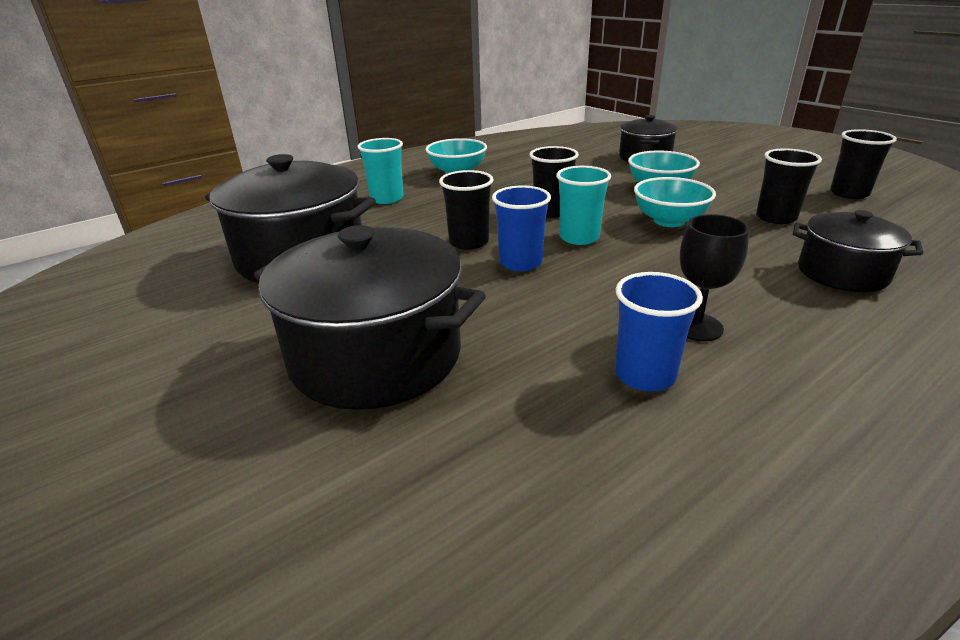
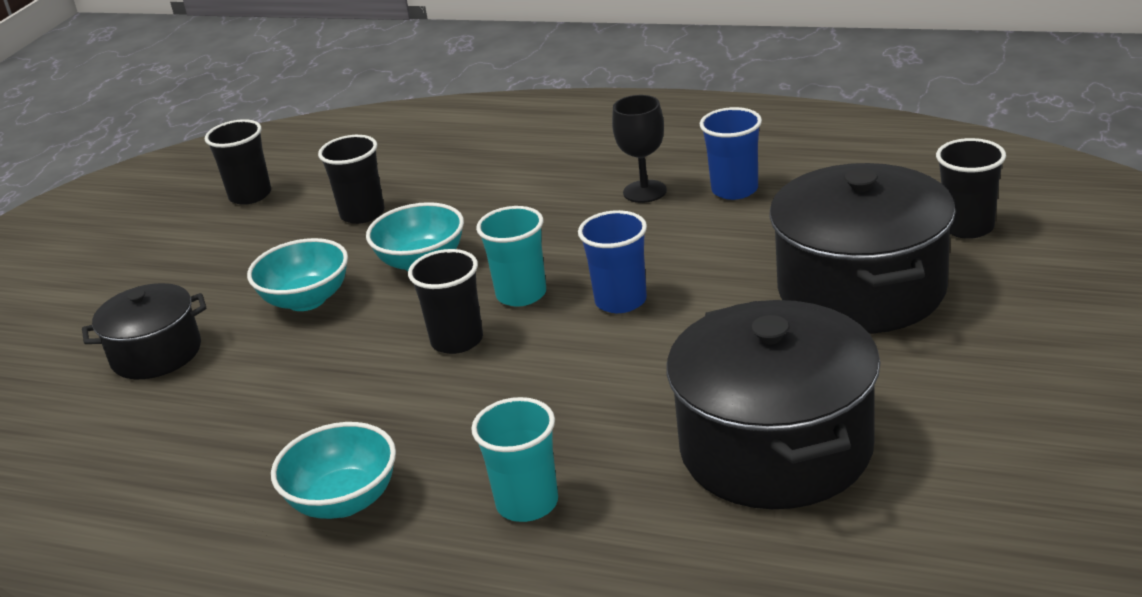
camera: 120 degrees left, 0 degrees up
black cup [439,170,494,250] -> black cup moved to [936,138,1006,239]
black pot [793,210,923,292] -> none

